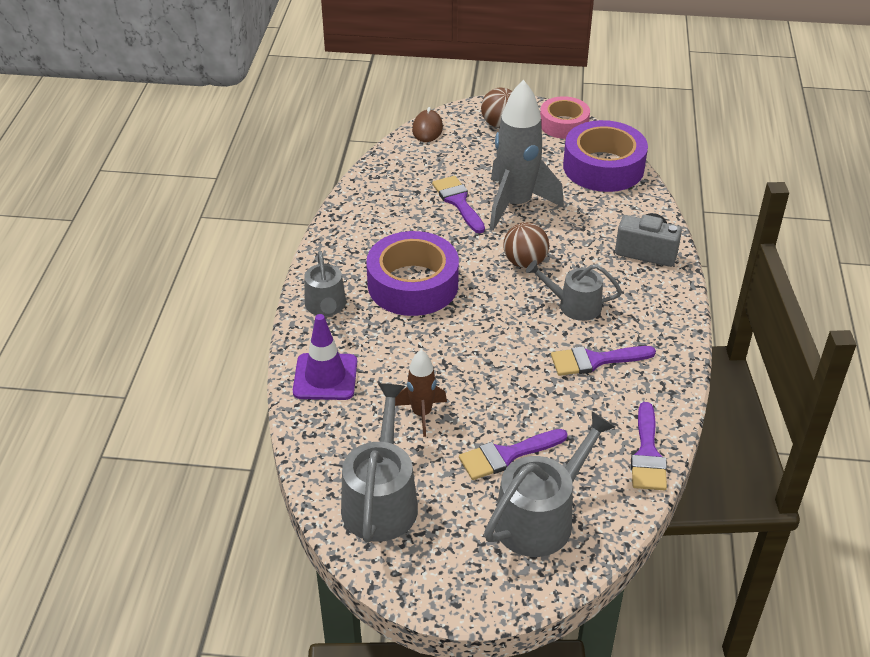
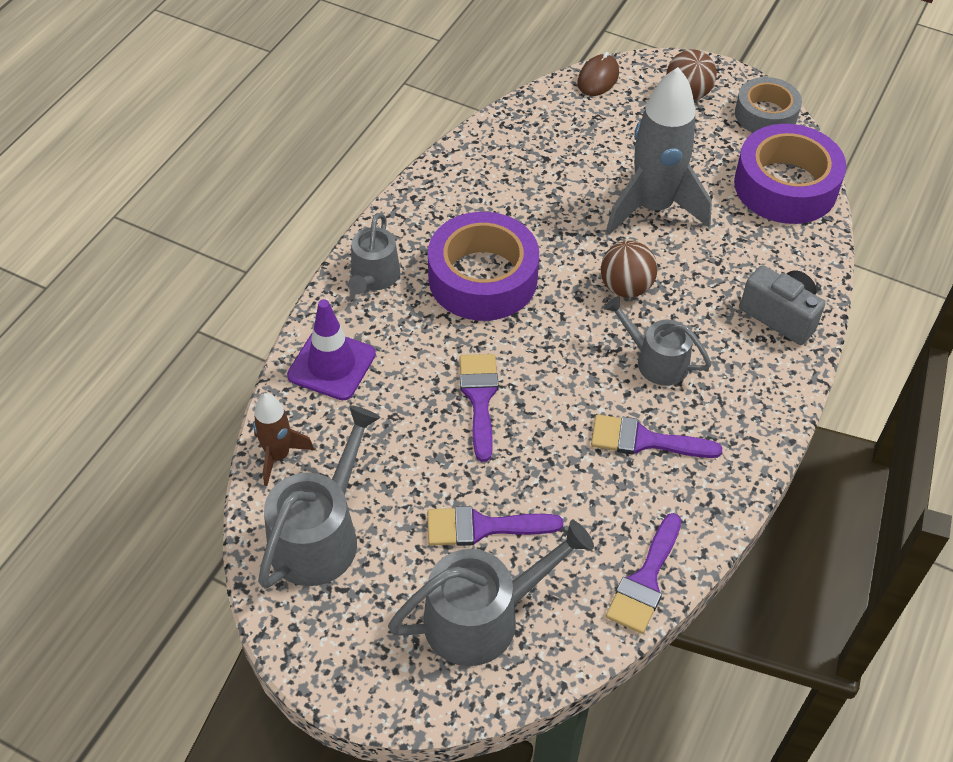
camera: 20 degrees right, 10 degrees up
brown rocket [395,350,447,437] -> brown rocket moved to [253,393,314,486]
purple brush [432,176,485,233] -> purple brush moved to [460,354,499,462]
pink tape [540,96,590,139] -> grey tape [735,77,802,133]

